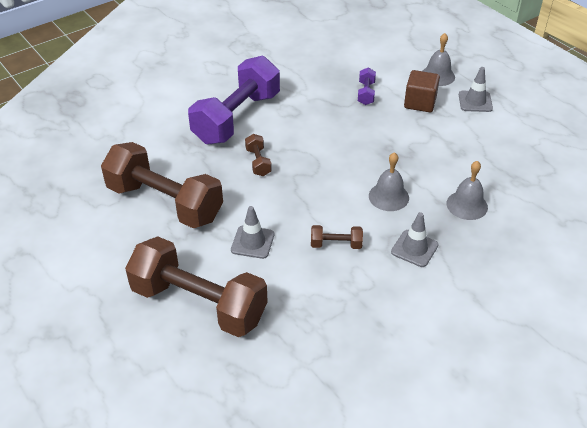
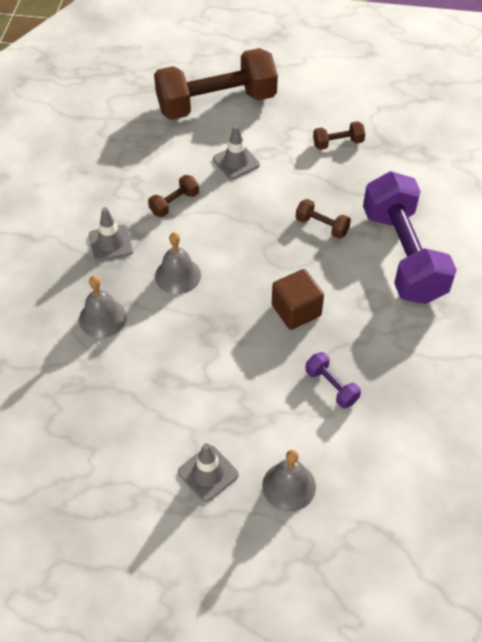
camera: 135 degrees right, 10 degrees up
brown dumbbell [101,142,223,228] -> brown dumbbell [313,121,365,150], size x0.41
brown cube [404,70,440,112] -> brown cube moved to [272,269,324,330]

